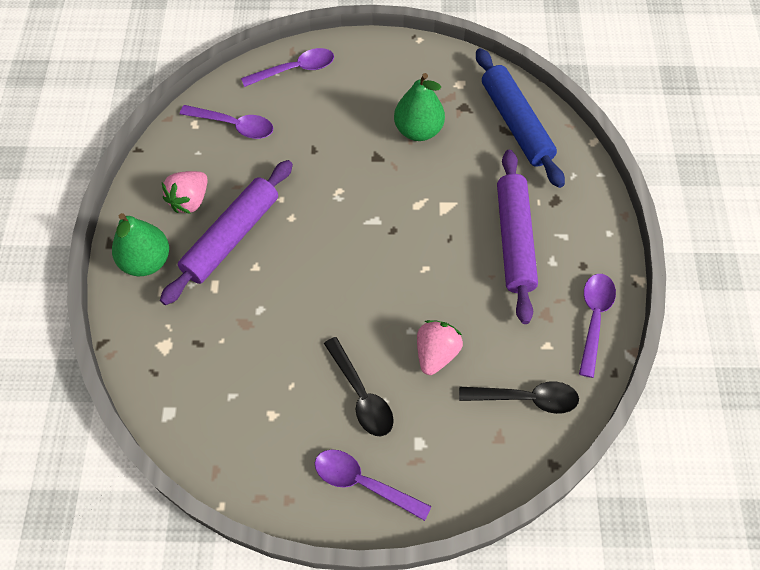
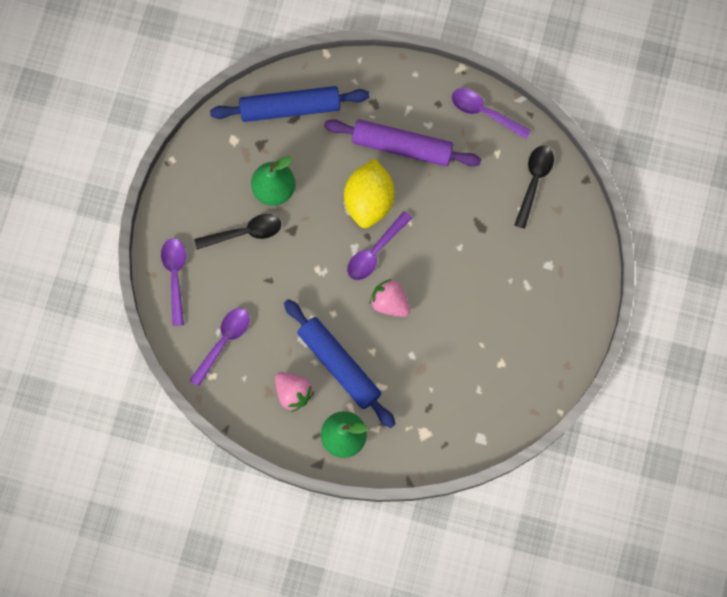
camera: 75 degrees left, 15 degrees up
purple rolling pin [160,160,293,305] -> blue rolling pin [284,299,396,428]
purple spoon [315,449,431,521] -> purple spoon moved to [347,211,412,280]
black spoon [324,337,394,436] -> black spoon moved to [194,214,281,249]
pink strawberry [417,320,463,375] -> pink strawberry moved to [370,279,410,317]
none -> yellow lemon [344,159,395,228]

